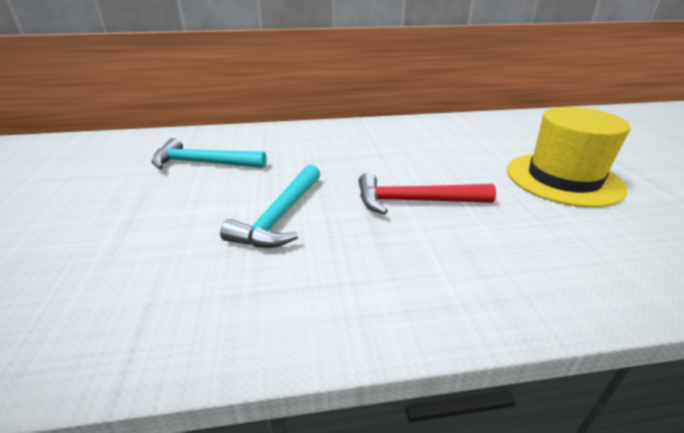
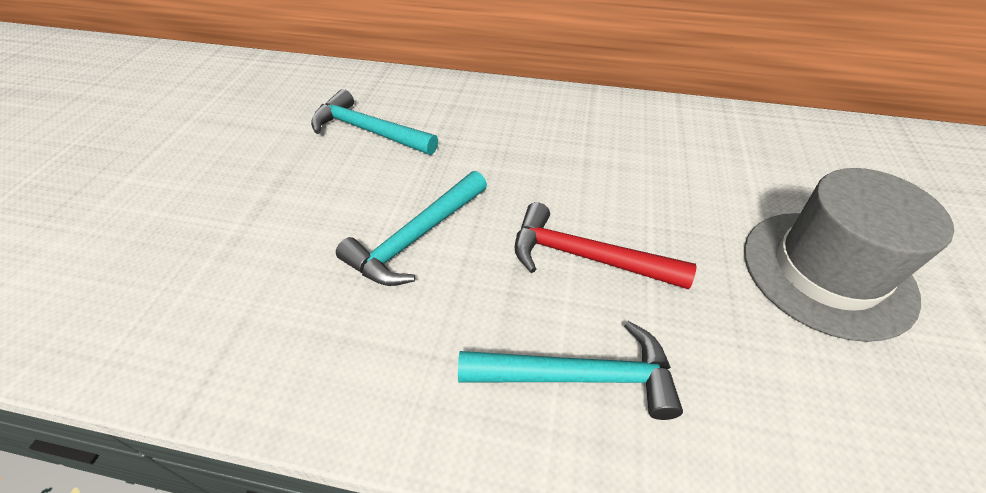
camera: 20 degrees right, 15 degrees up
yellow hat [507,107,631,207] -> grey hat [744,168,954,342]
none -> turquoise hammer [458,321,683,420]

